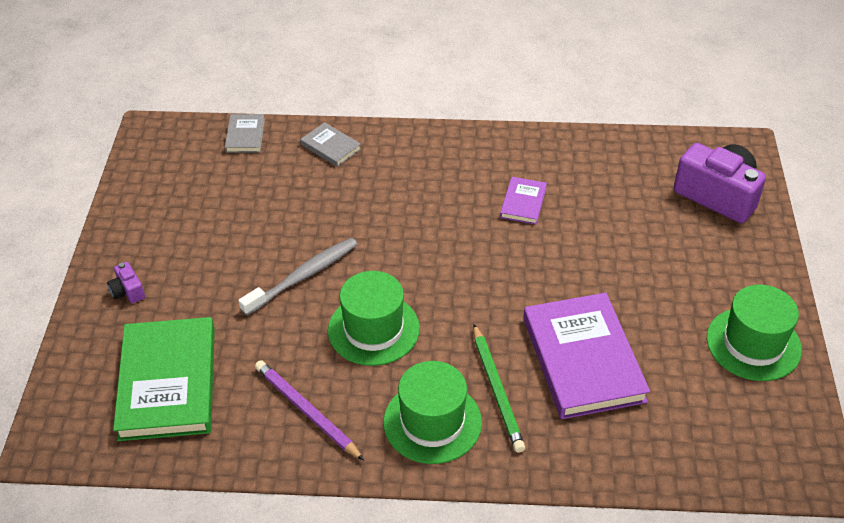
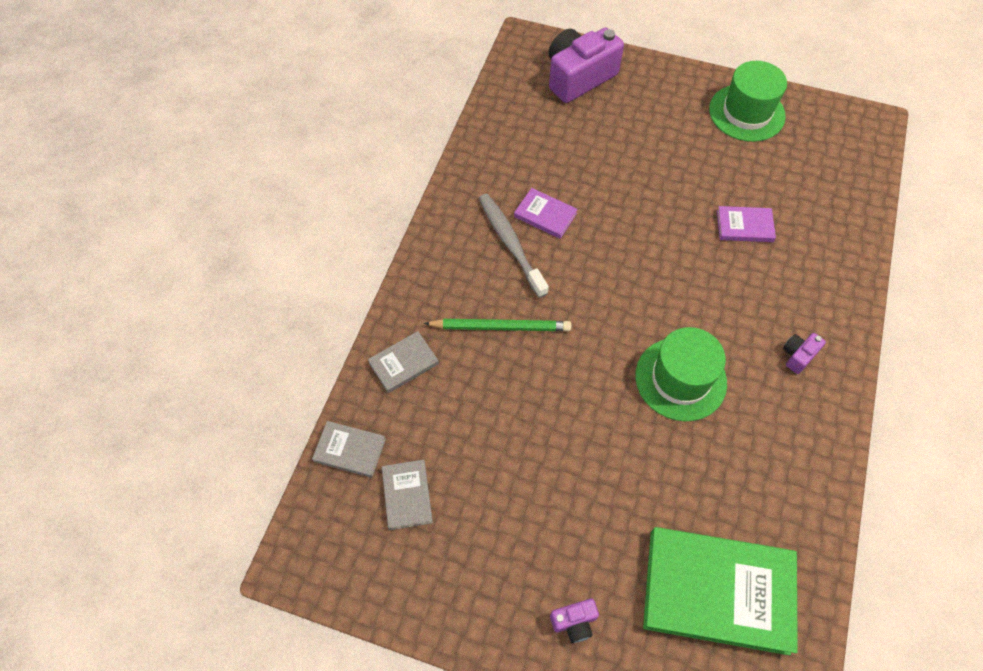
camera: 75 degrees left, 15 degrees up
grey toothbrush [238,238,358,316] -> grey toothbrush moved to [479,194,549,298]
purple pencil [255,360,364,460] -> none
green hat [383,361,482,464] -> purple camera [783,333,826,374]
green pencil [473,324,525,453] -> green pencil moved to [424,319,572,331]
purple book [523,293,650,419] -> purple book [717,206,776,242], size x0.47
none -> grey book [382,460,433,530]

